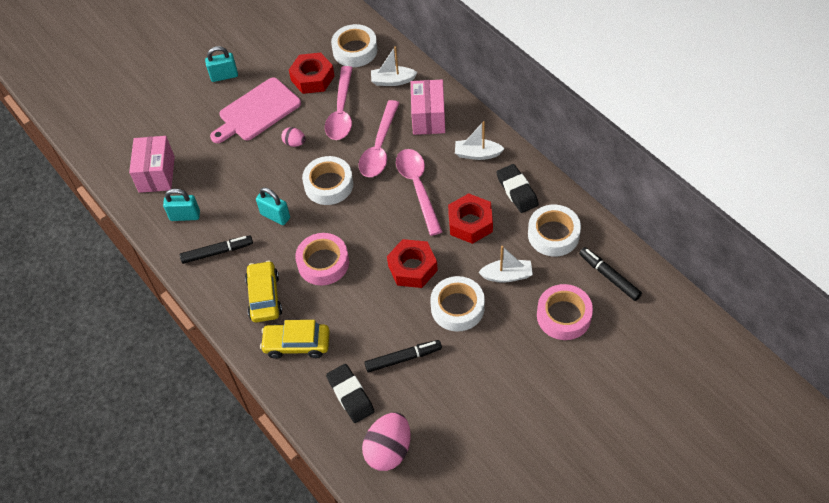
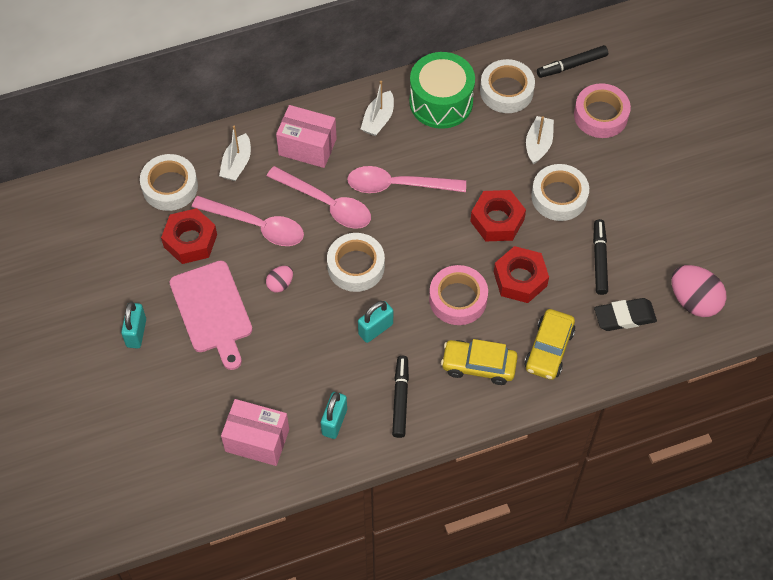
camera: 75 degrees left, 5 degrees up
red nut [448,193,493,244] -> red nut moved to [494,246,549,303]
black eraser [496,164,539,213] -> green drum [409,52,475,129]

